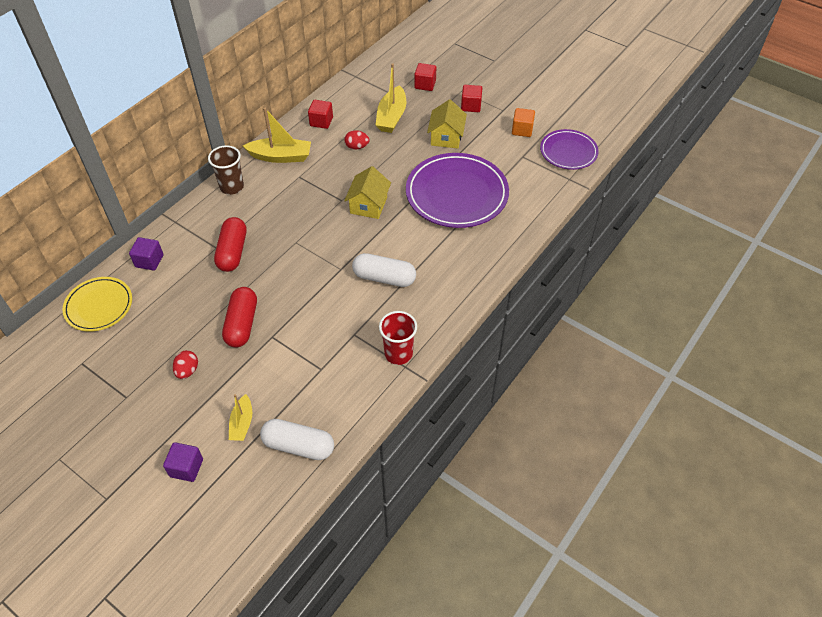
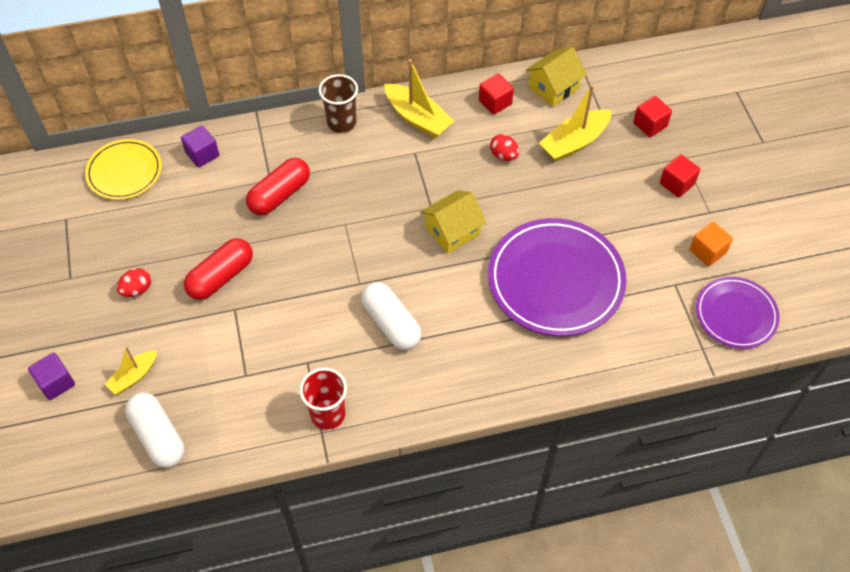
camera: 40 degrees right, 5 degrees up
yellow house [427,99,467,148] -> yellow house moved to [525,47,587,107]

